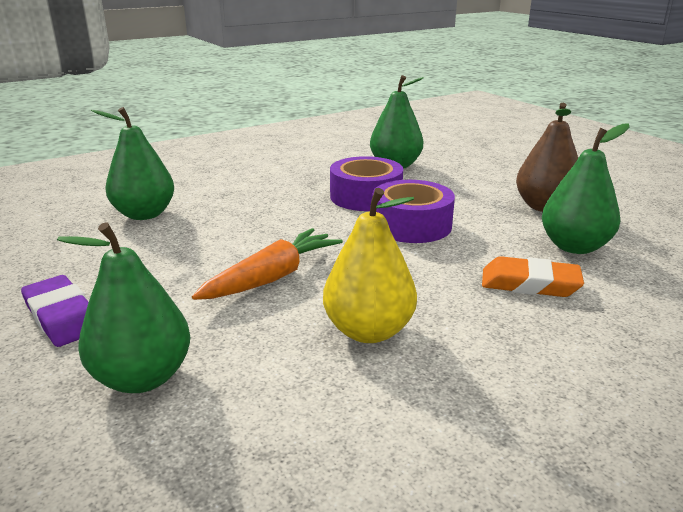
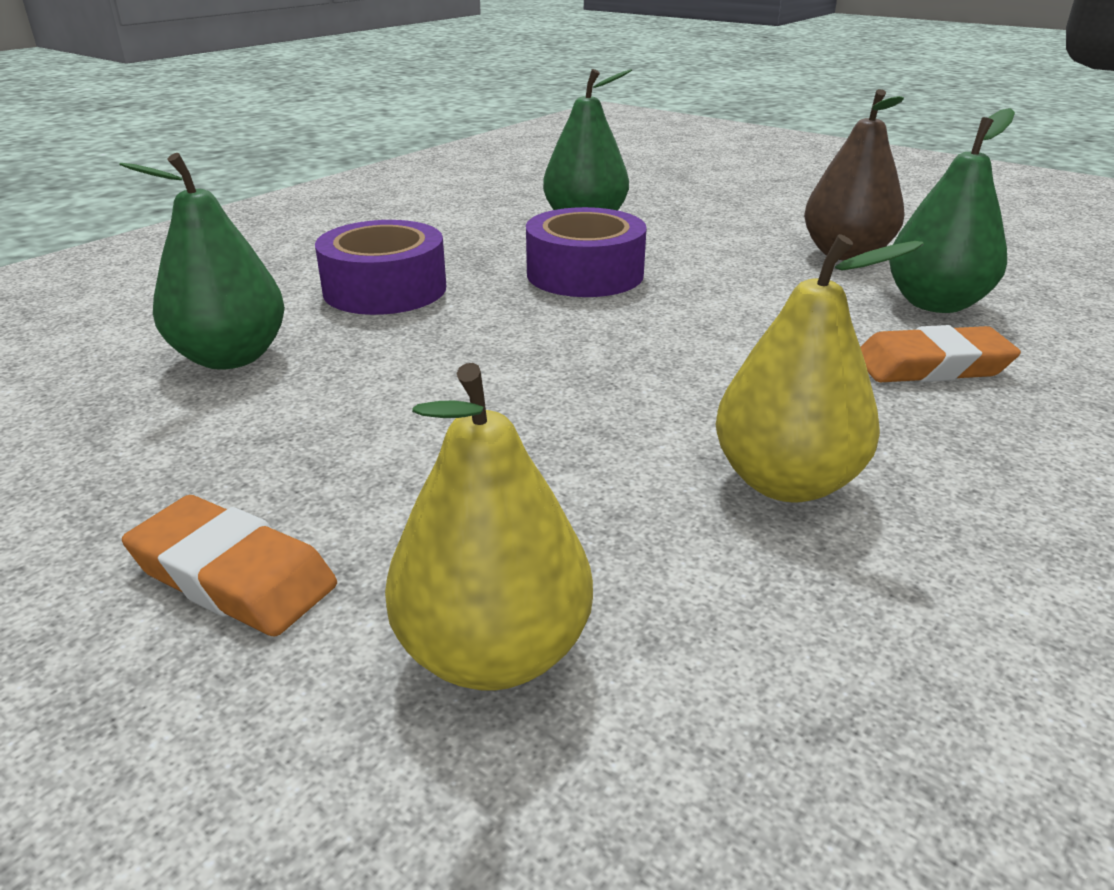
camera: 20 degrees left, 5 degrees up
purple eraser [21,275,89,347] -> orange eraser [122,495,337,637]
green pear [57,222,191,393] -> yellow pear [385,363,593,691]
orange carrot [192,228,343,300] -> none
purple tape [372,180,455,243] -> purple tape moved to [315,220,446,315]

